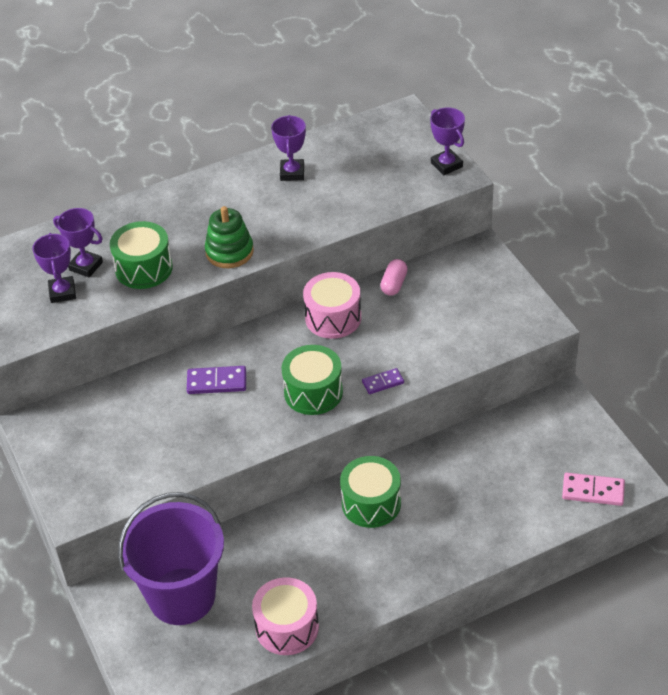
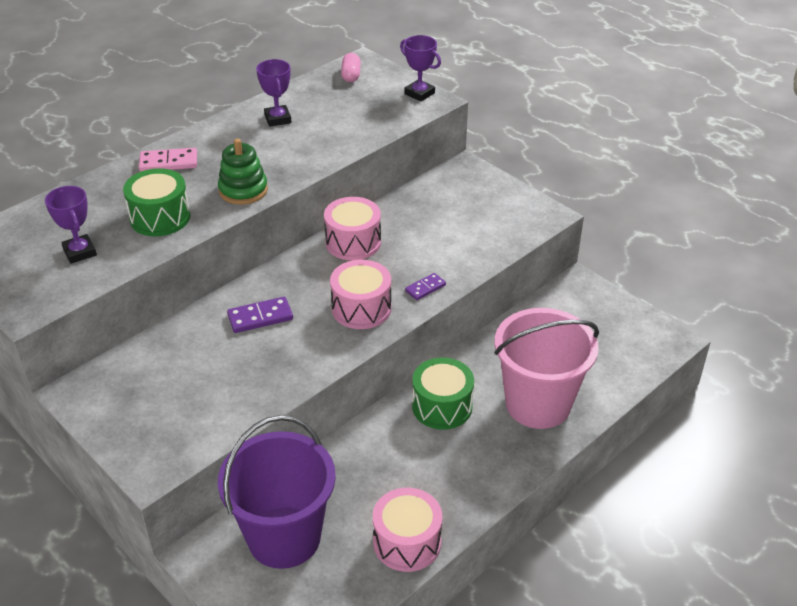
camera: 20 degrees left, 5 degrees down
purple trophy [53,208,103,277] -> none
green drum [282,345,343,415] -> pink drum [330,260,391,329]
pink capsule [380,259,408,296] -> pink capsule moved to [341,53,361,82]
pink domino [562,473,625,506] -> pink domino moved to [139,148,197,172]
none -> pink bucket [494,308,599,429]

